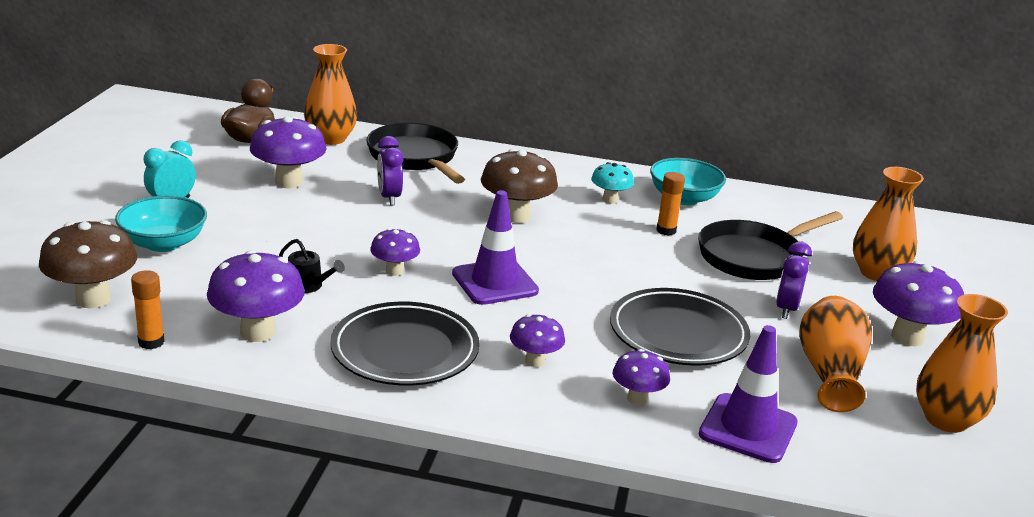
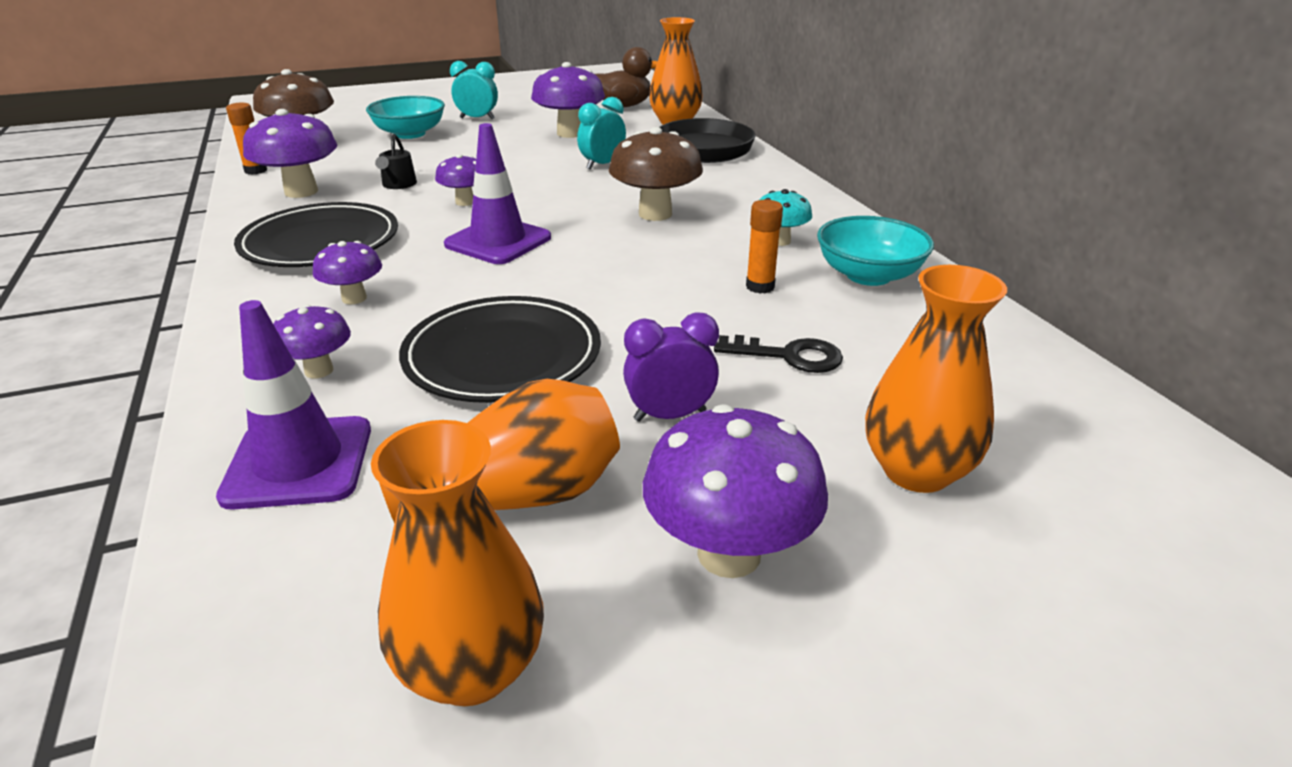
camera: 60 degrees right, 5 degrees up
purple clock [377,136,404,205] -> turquoise clock [577,97,626,170]
black pan [698,211,843,280] -> black key [714,335,843,373]

